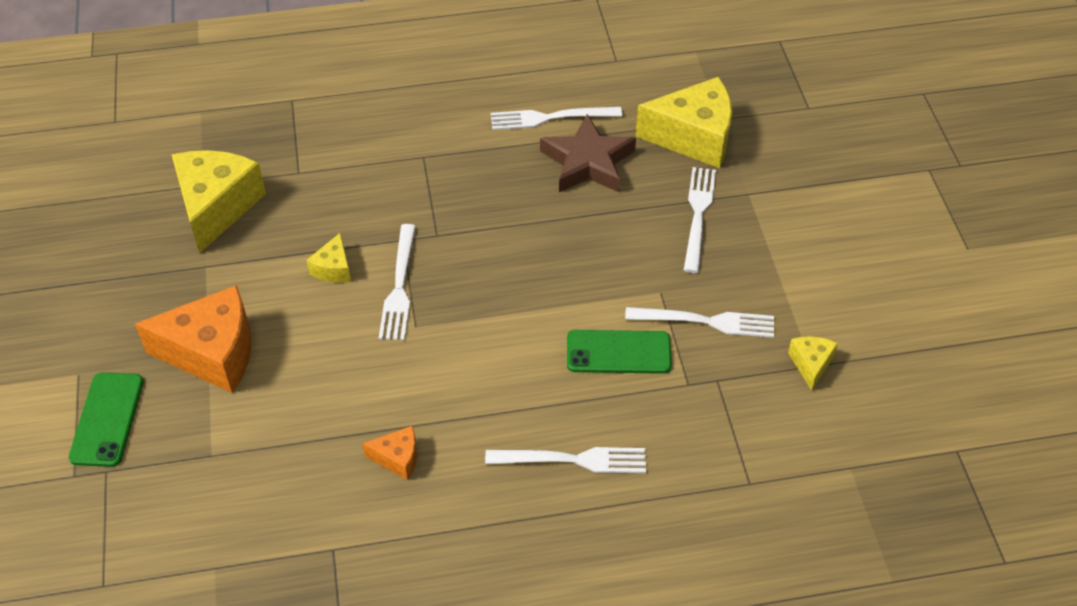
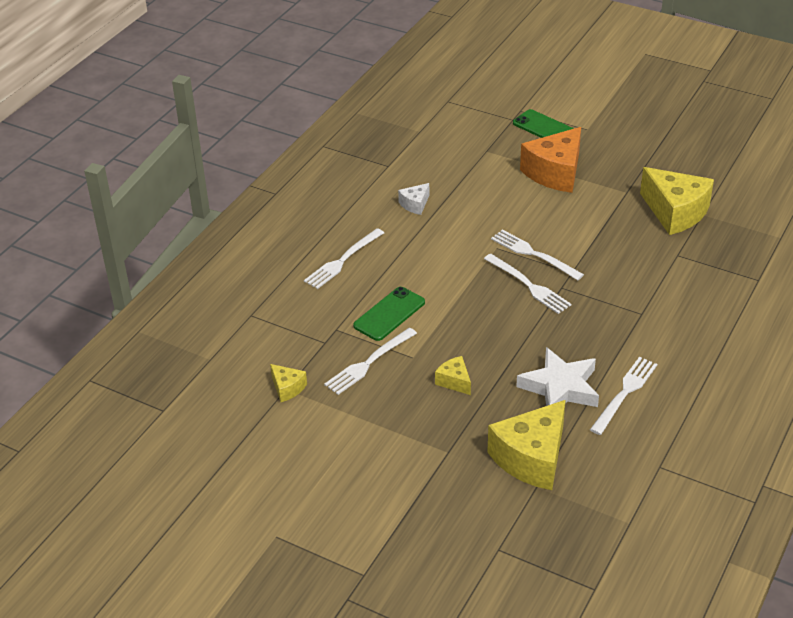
camera: 130 degrees right, 10 degrees down
yellow cheese [306,232,351,283] -> yellow cheese moved to [435,356,471,395]
orange cheese [362,426,417,480] -> white cheese [398,183,429,215]
brown star [540,114,636,192] -> white star [516,347,599,407]
white fork [684,167,716,273] -> white fork moved to [484,254,572,314]

